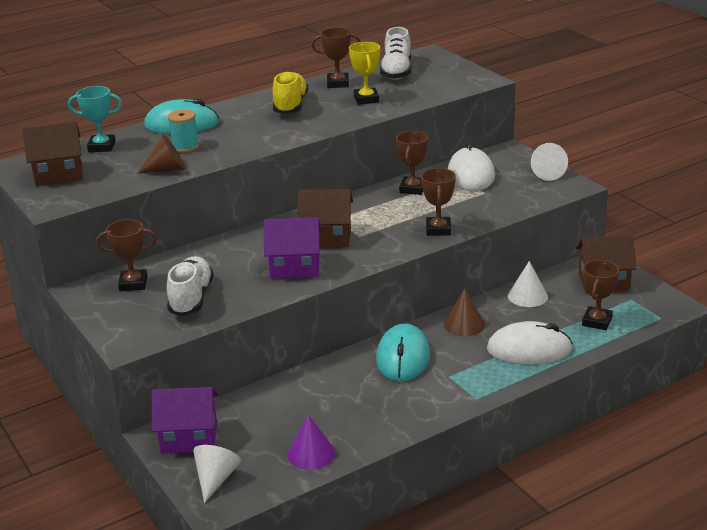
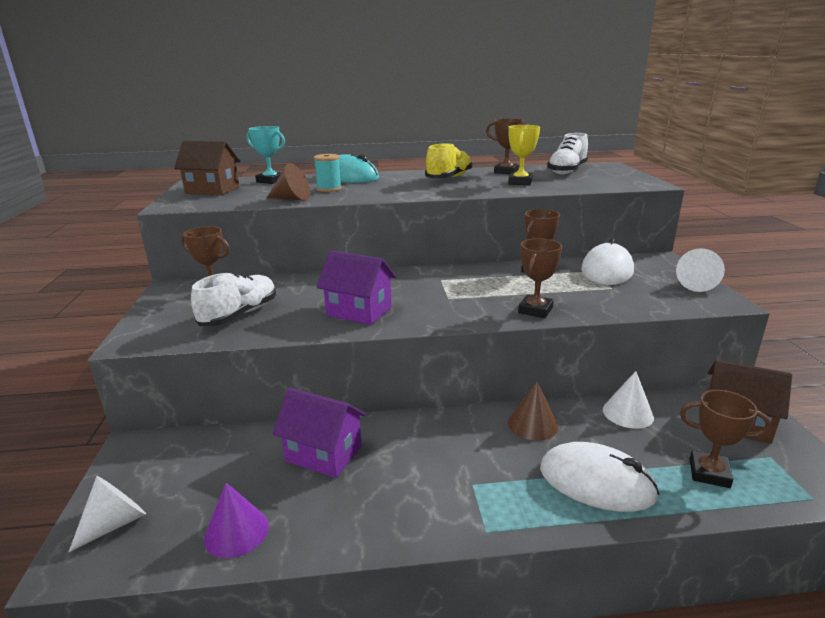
camera: 25 degrees right, 5 degrees down
purple house [152,387,218,454] -> purple house moved to [273,388,366,478]
brown house [297,189,353,247] -> none
turquoise mouse [376,323,430,382] -> none
brown trophy [582,260,619,330] -> brown trophy turned 60 degrees clockwise [680,390,771,488]

